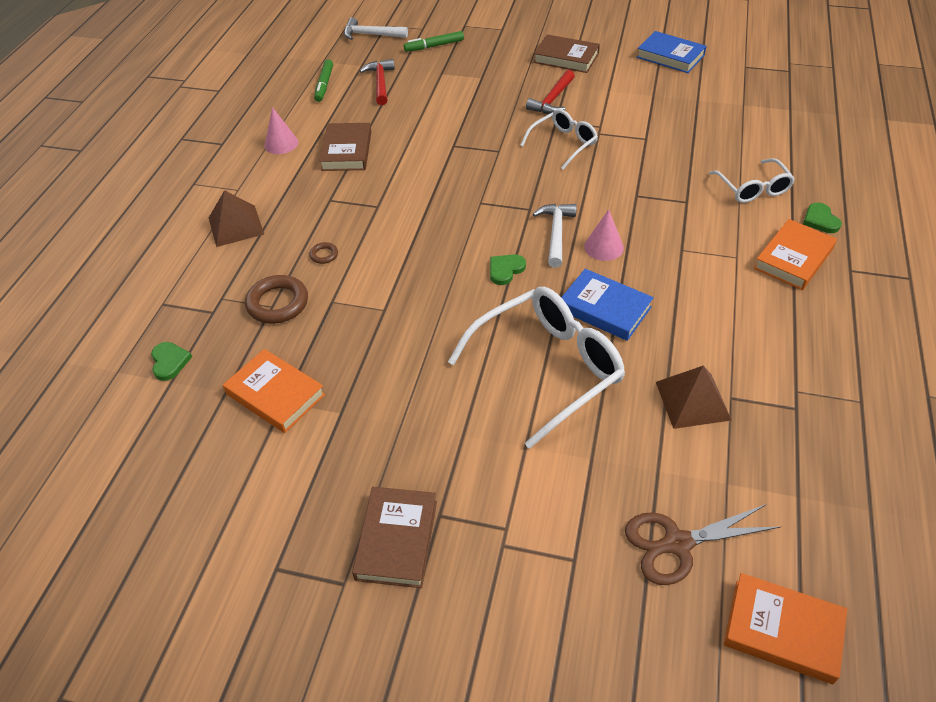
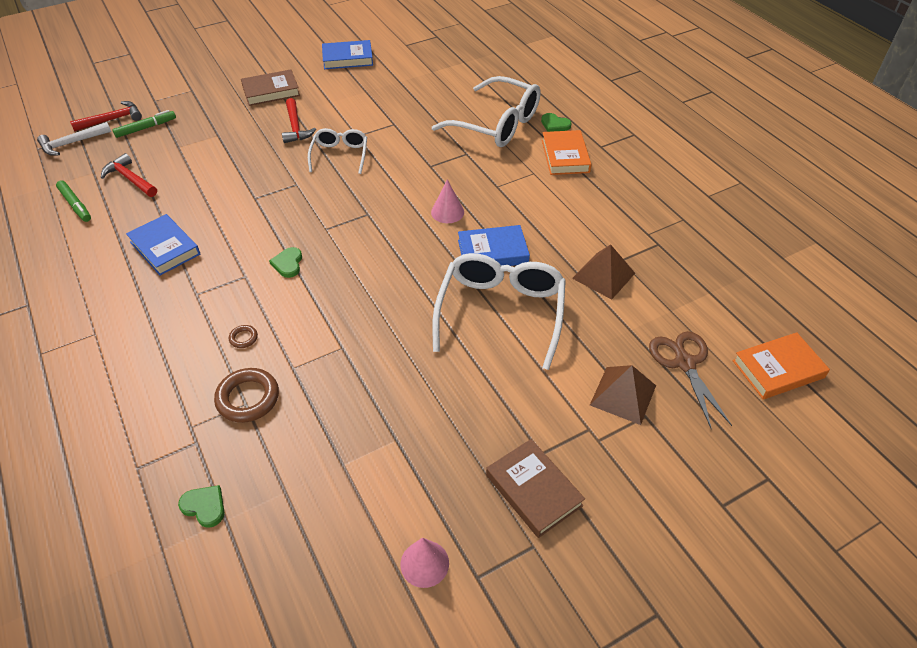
camera: 45 degrees left, 0 degrees up
brown pyramid [209,190,264,247] -> brown pyramid moved to [590,365,656,425]
orange book [223,349,325,433] -> none
pink cone [264,107,298,154] -> pink cone moved to [400,538,449,588]
brown book [319,123,371,171] -> blue book [126,214,200,275]
green marker [404,31,464,52] -> green marker turned 150 degrees counterclockwise [112,110,176,138]
green heart [490,254,526,285] -> green heart moved to [269,247,302,278]
white hammer [533,204,577,268] -> none
brown scissors [625,504,781,585] -> brown scissors turned 135 degrees clockwise [649,331,732,429]
white glasses [710,158,795,203] -> white glasses [432,76,541,147], size x1.77
none -> red hammer [70,101,142,131]

